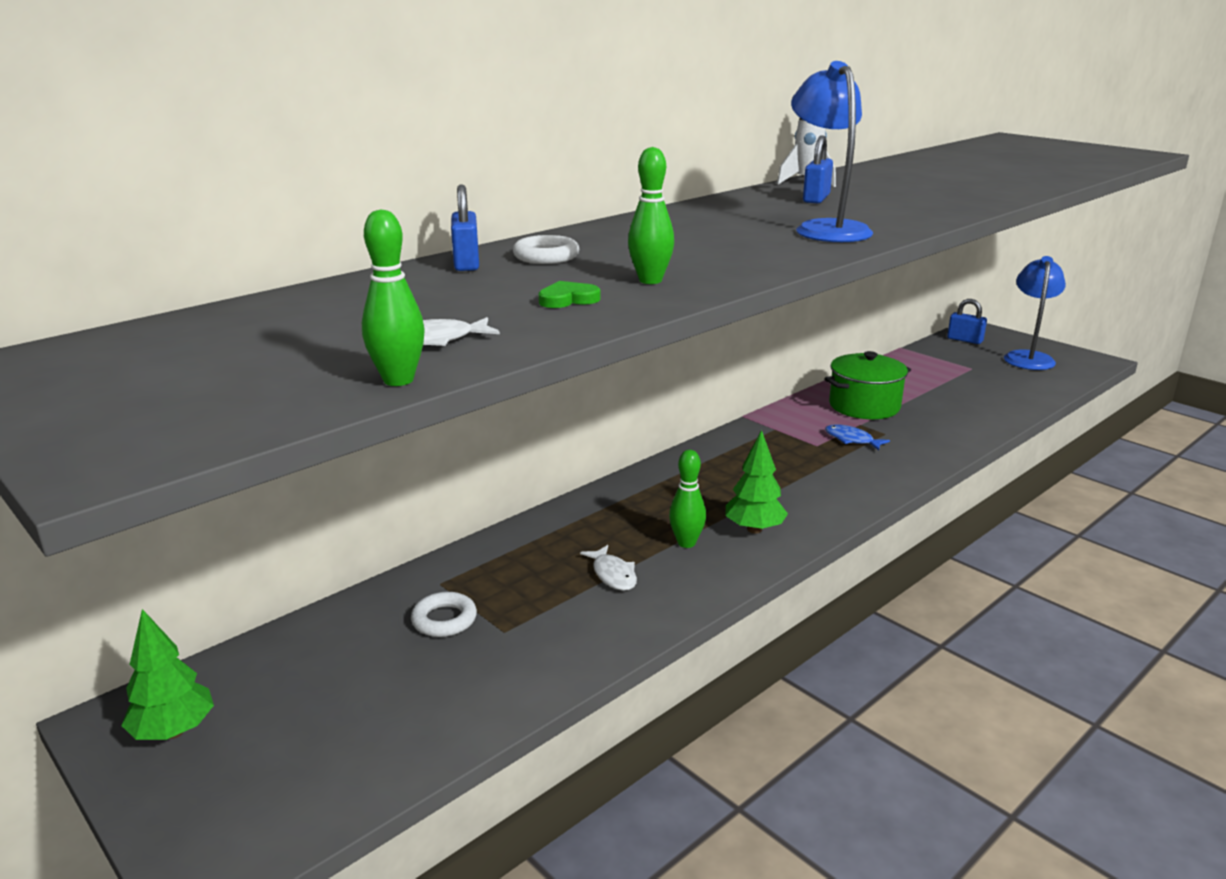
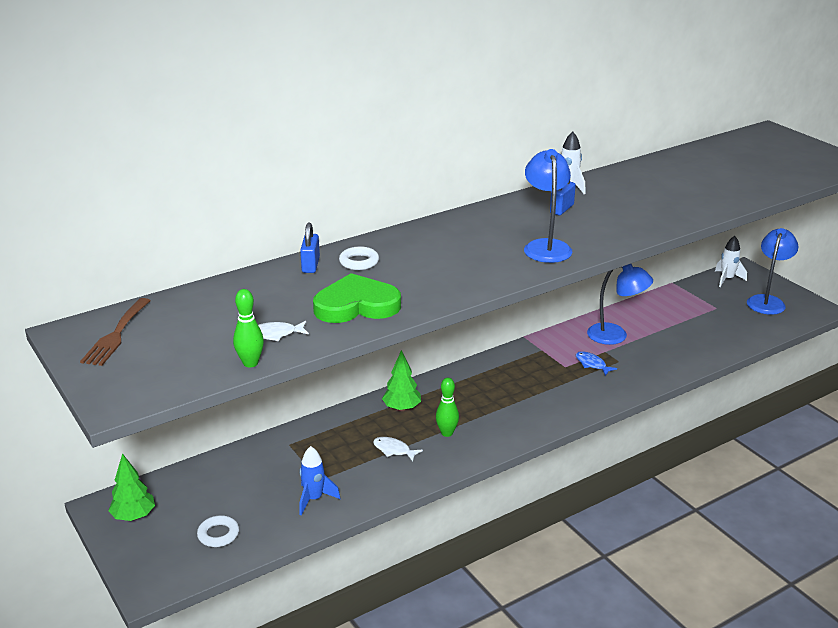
camera: 10 degrees right, 5 degrees up
white ring [411,592,477,637] -> white ring moved to [197,515,239,547]
green heart [538,281,601,308] -> green heart [313,273,401,323], size x2.46
white fish [580,545,637,591] -> white fish turned 135 degrees clockwise [373,437,423,461]
green bowling pin [628,147,674,284] -> none
green tree [726,430,788,533] -> green tree moved to [382,350,421,411]
green pot [825,351,911,419] -> blue lamp [587,264,653,345]
blue padlock [947,299,987,344] -> white rocket [715,236,747,287]
none -> brown fork [80,298,151,366]
none -> blue rocket [299,446,340,515]

